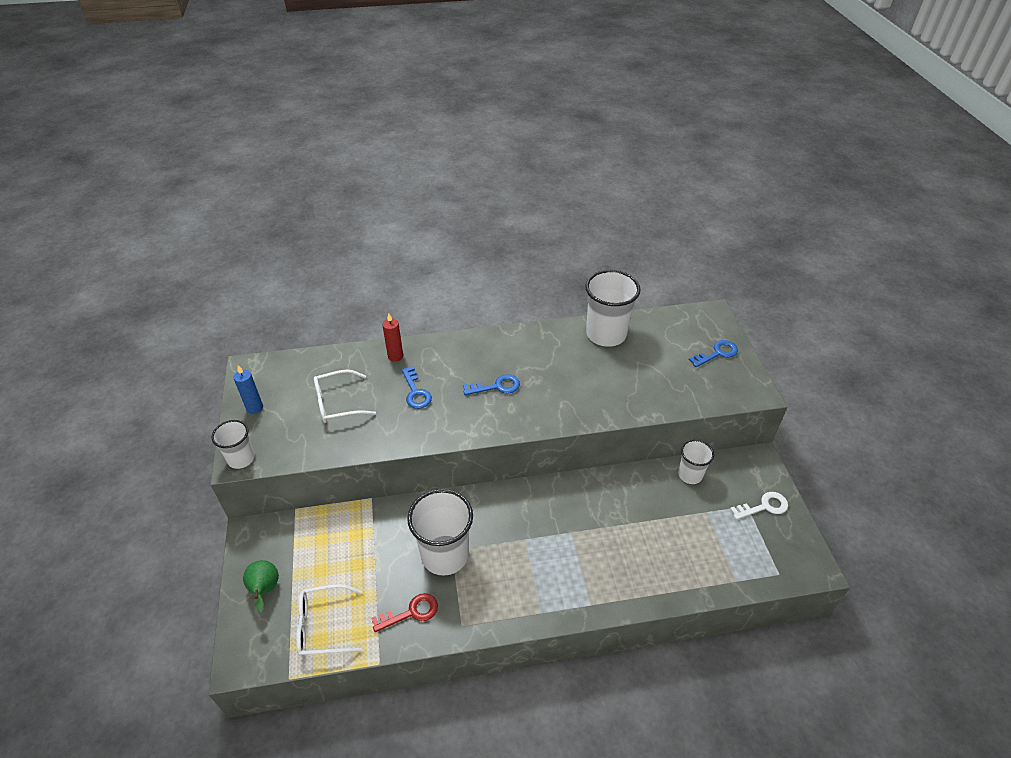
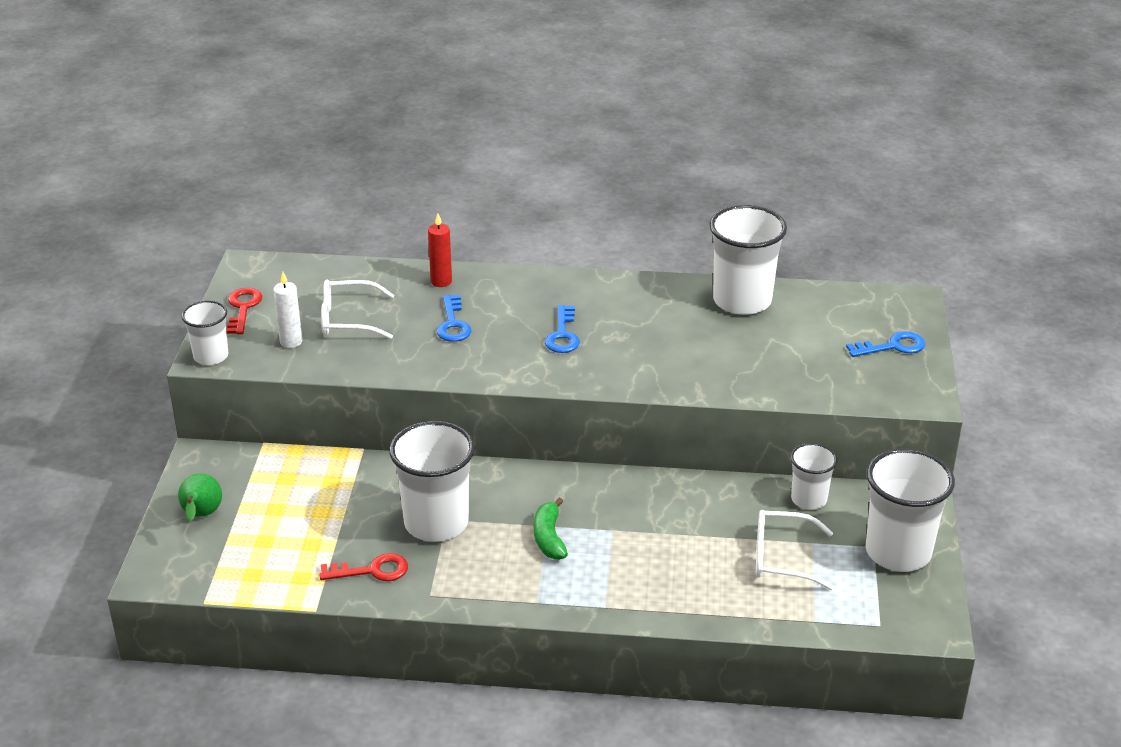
camera: 15 degrees right, 10 degrees down
blue candle [233,365,263,414] -> red key [226,288,262,334]
white glasses [296,584,362,657] -> white glasses moved to [756,510,834,590]
blue key [463,374,520,395] -> blue key turned 90 degrees clockwise [545,305,580,353]
white key [730,492,788,520] -> white cup [866,449,955,572]
none -> white candle [273,272,302,348]
none -> green banana [534,497,568,560]

